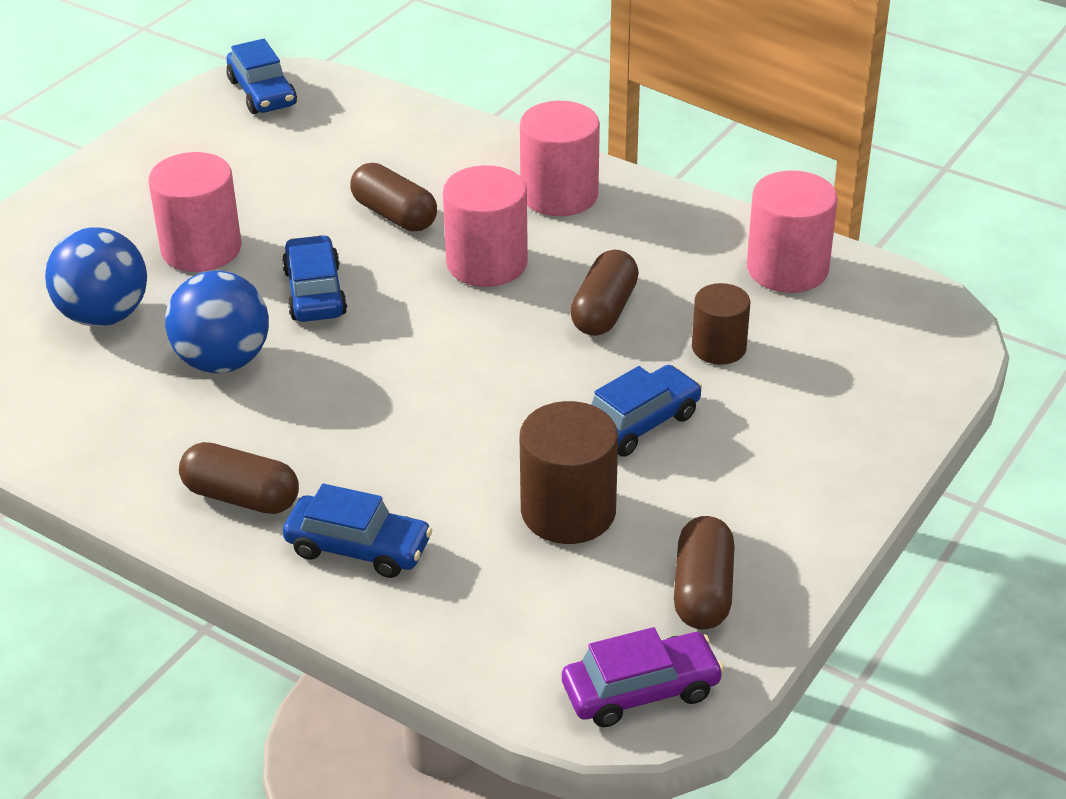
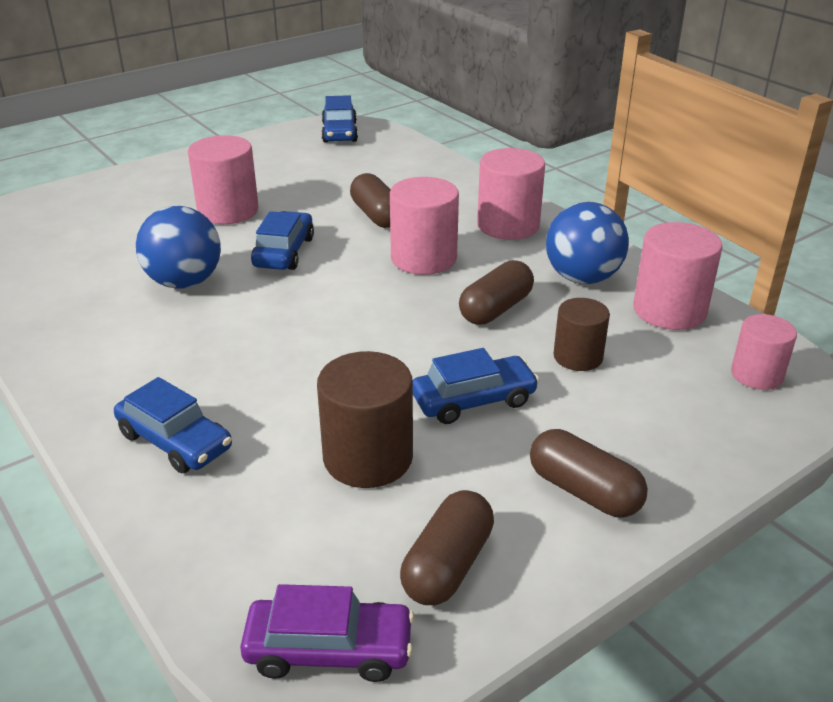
camera: 20 degrees right, 5 degrees down
blue ball [45,227,147,327] -> blue ball moved to [546,202,629,284]
brown capsule [179,442,299,514] -> brown capsule moved to [530,429,648,518]
none -> pink cylinder [731,314,797,390]

